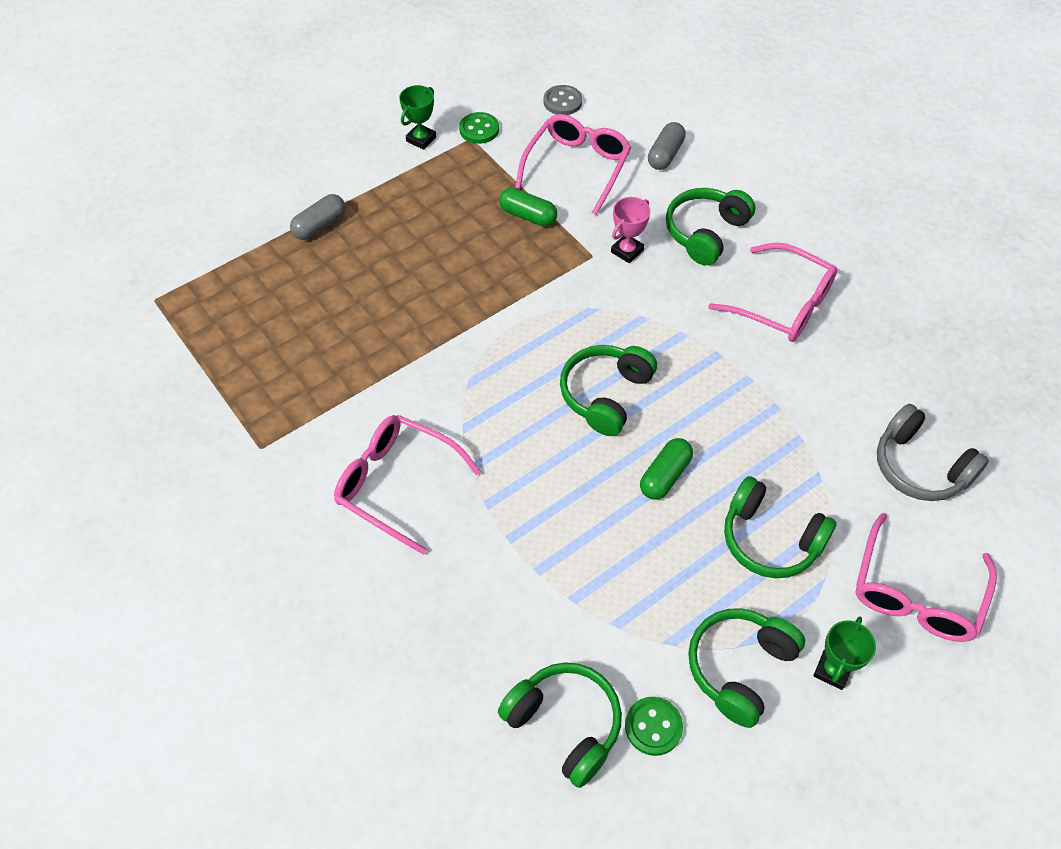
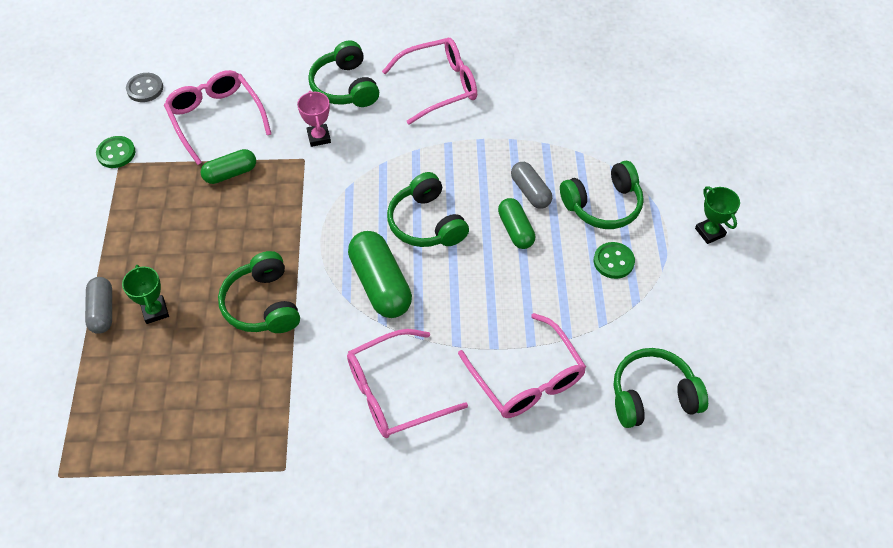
camera: 55 degrees left, 0 degrees up
green trophy [399,85,436,150] -> green trophy moved to [122,265,169,324]
green button [625,697,683,756] -> green button moved to [594,242,635,279]
grey capsule [648,122,686,170] -> grey capsule moved to [511,162,552,209]
green headphones [688,608,805,728] -> green headphones moved to [218,251,300,333]
pink glasses [856,513,997,642] -> pink glasses moved to [458,313,586,418]
grey headphones [877,404,989,501] -> none
none -> green capsule [348,231,412,318]

